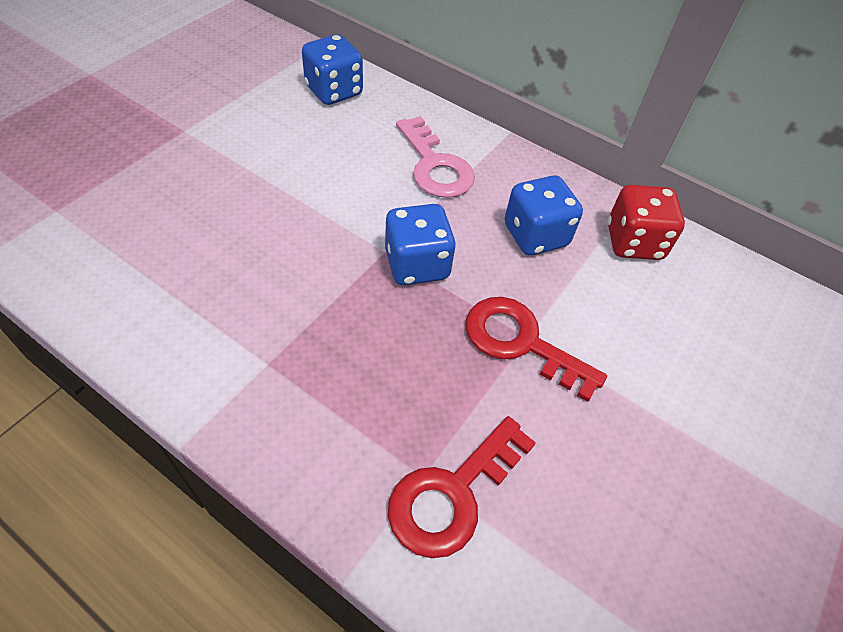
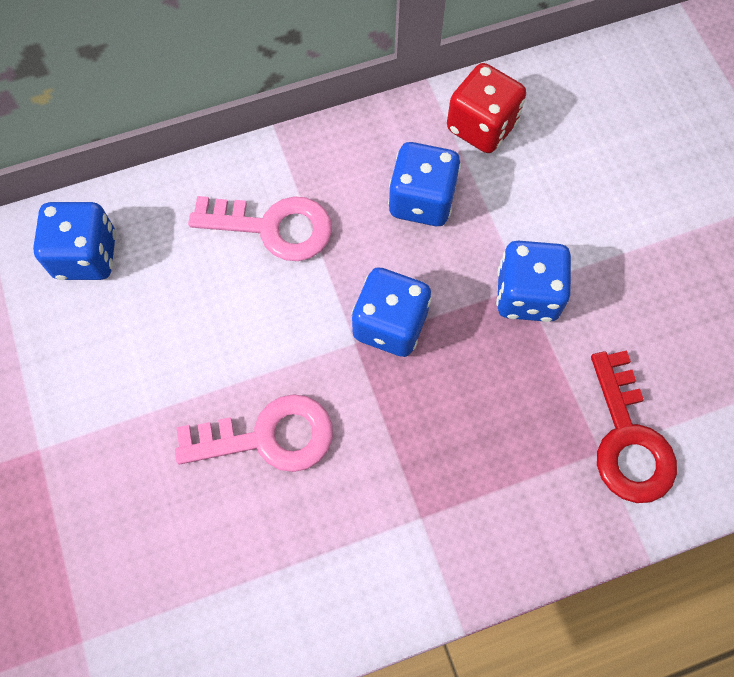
camera: 50 degrees left, 15 degrees up
red key [466,297,607,402] -> blue dice [496,241,571,322]
none -> pink key [175,394,333,472]

